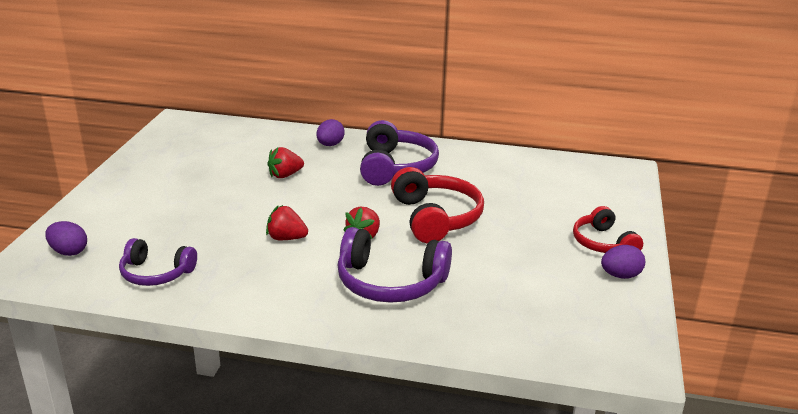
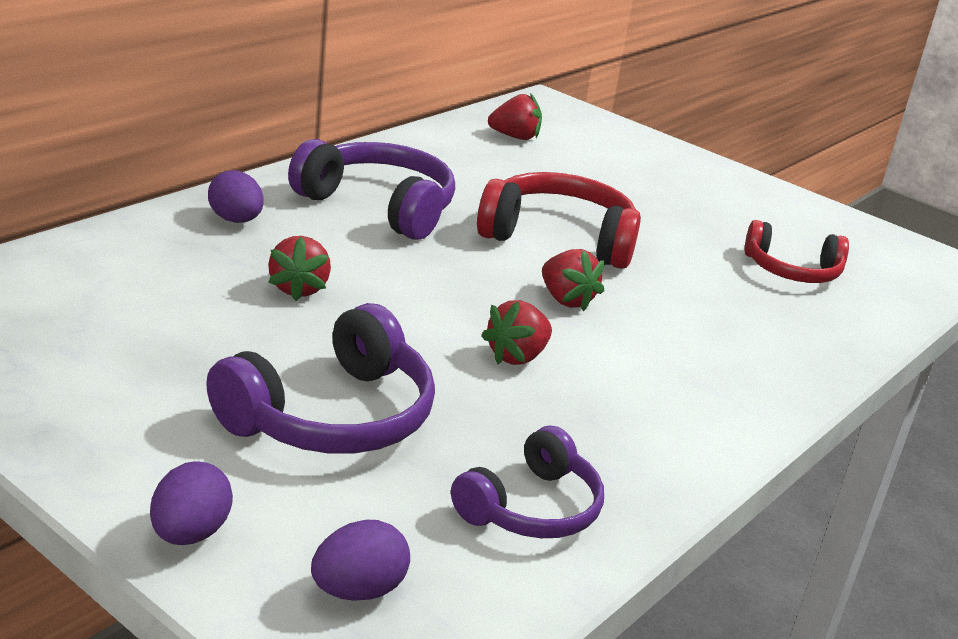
camera: 65 degrees left, 0 degrees up
purple headphones [337,227,452,303] -> purple headphones moved to [206,303,435,454]
red headphones [573,206,643,253] -> red headphones moved to [745,220,849,283]
purple egg [601,245,645,279] -> purple egg moved to [150,462,233,545]
none -> red strawberry [488,93,542,140]

